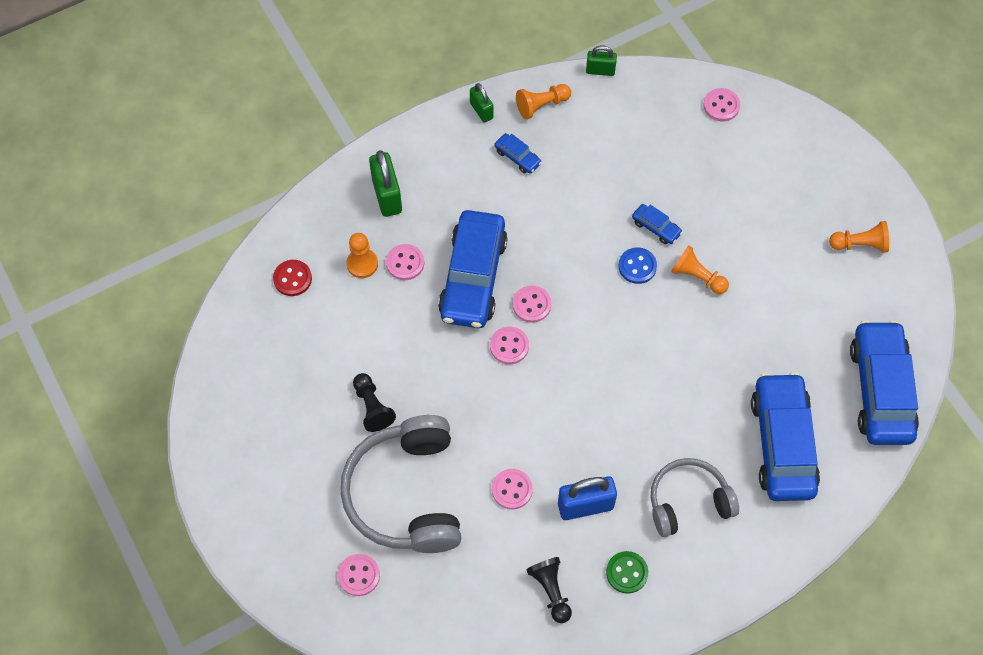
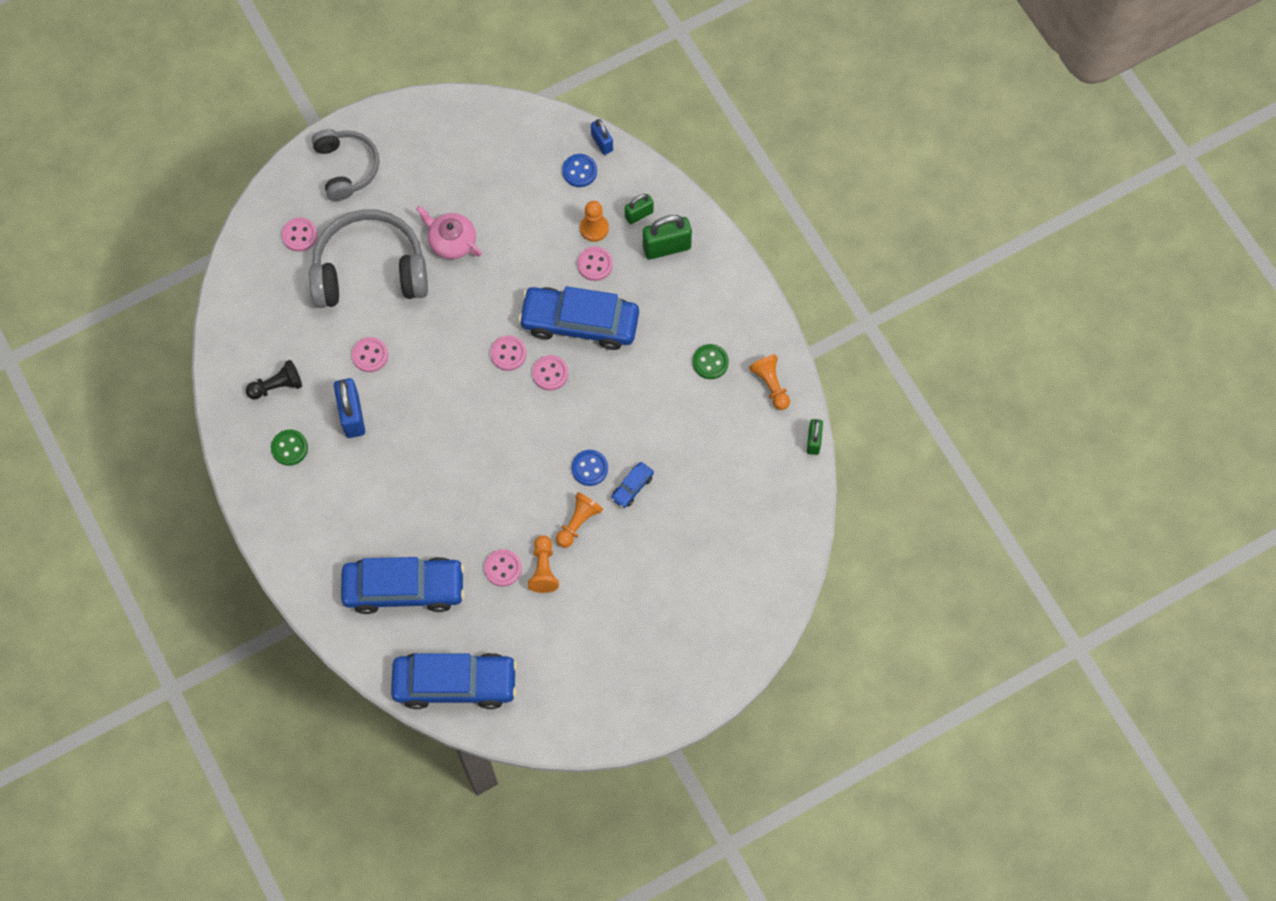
camera: 90 degrees right, 5 degrees up
red button [273,260,312,296] -> blue button [562,154,597,187]
black pawn [353,373,396,432] -> pink teapot [416,206,482,259]
green padlock [470,83,493,123] -> green padlock moved to [625,194,654,224]
blue car [494,133,542,174] -> green button [693,344,729,379]
grey headphones [650,458,739,537] -> grey headphones moved to [312,129,380,201]
pink button [703,88,740,122] -> pink button moved to [484,549,522,587]
orange pawn [829,221,889,253] -> orange pawn moved to [528,535,559,593]
none -> blue padlock [591,119,613,155]

